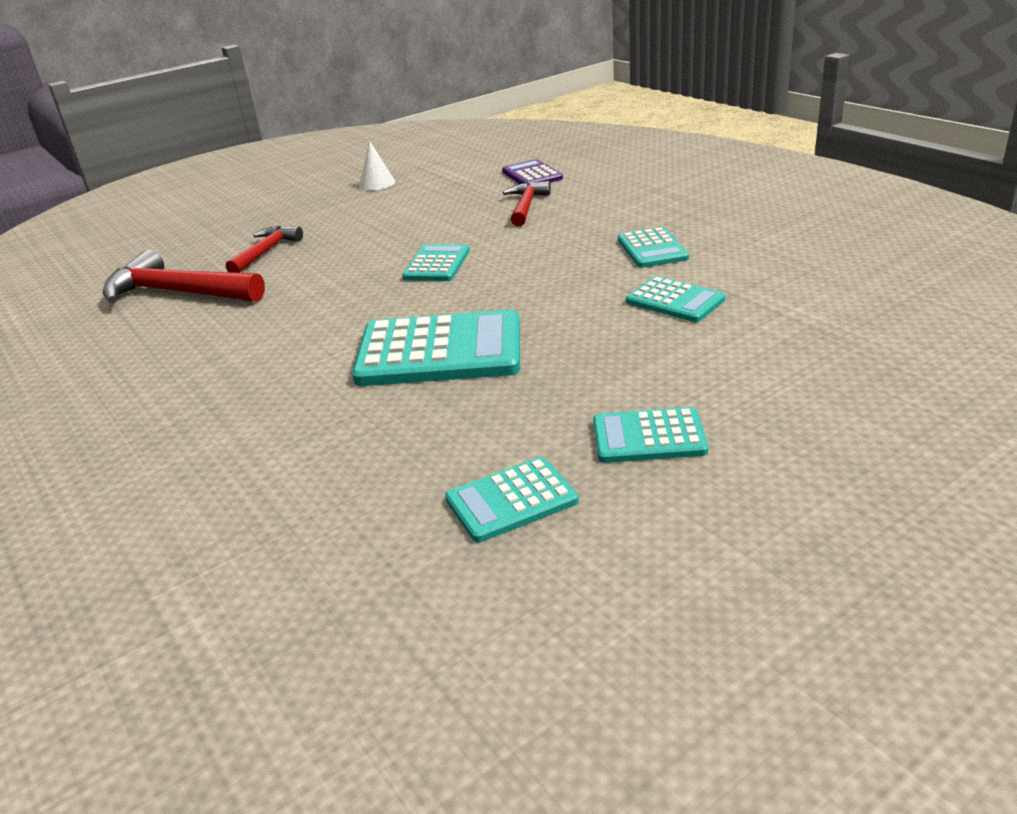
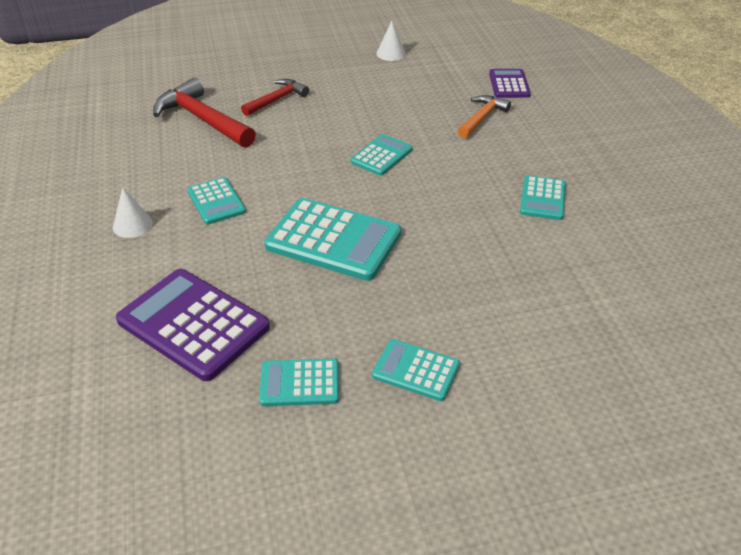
camera: 20 degrees right, 10 degrees up
red hammer [503,181,551,226] -> orange hammer [458,95,511,138]
turquoise calculator [626,276,726,322] -> turquoise calculator moved to [187,177,246,224]
none -> white cone [113,188,153,238]
none -> purple calculator [116,269,270,381]

